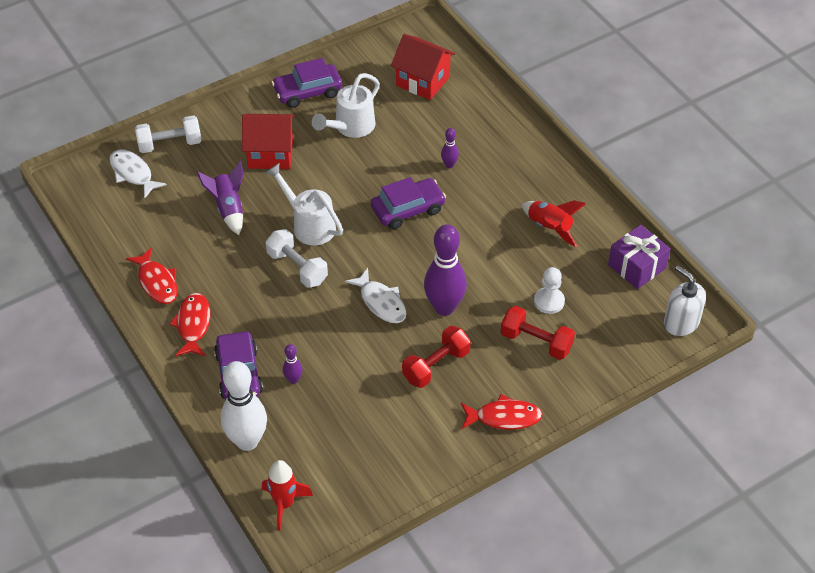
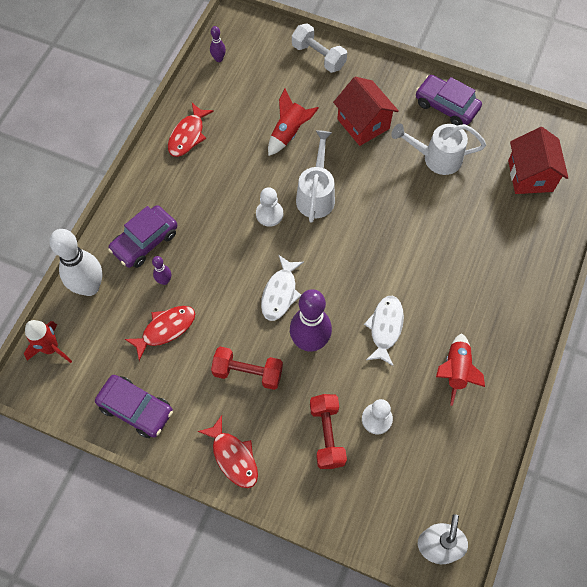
camera: 55 degrees right, 15 degrees up
white fish [110,150,167,198] -> white fish moved to [364,296,404,366]
red fish [170,293,210,356] -> red fish moved to [125,306,195,361]
purple rocket [197,161,244,235] -> red rocket [268,88,319,156]
white dumbbell [266,229,328,288] -> white pawn [256,187,283,227]
purple car [371,177,446,229] -> purple car moved to [95,375,173,438]
purple bowling pin [441,128,459,168] -> purple bowling pin moved to [210,26,226,62]
purple gift [608,225,671,289] -> none

